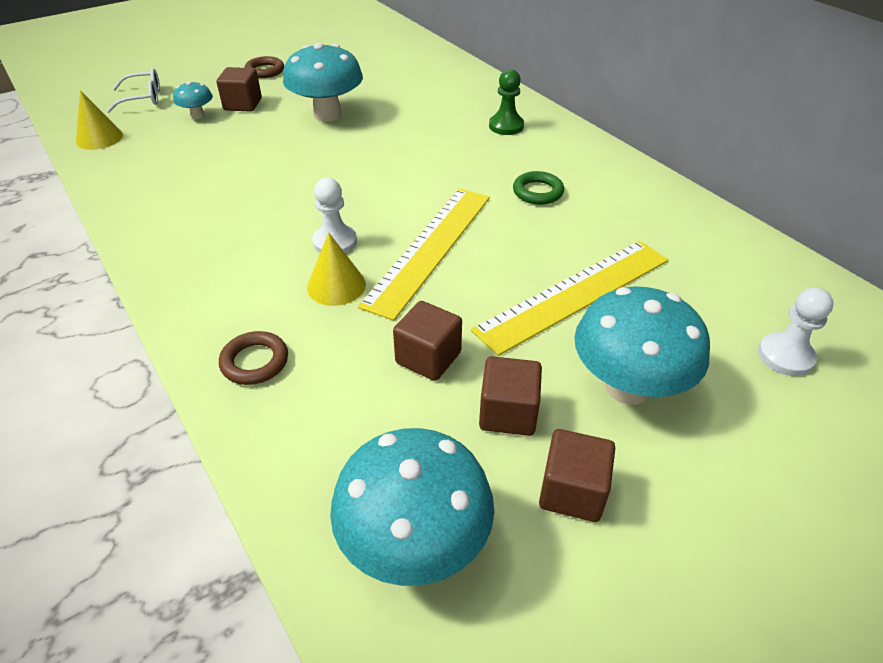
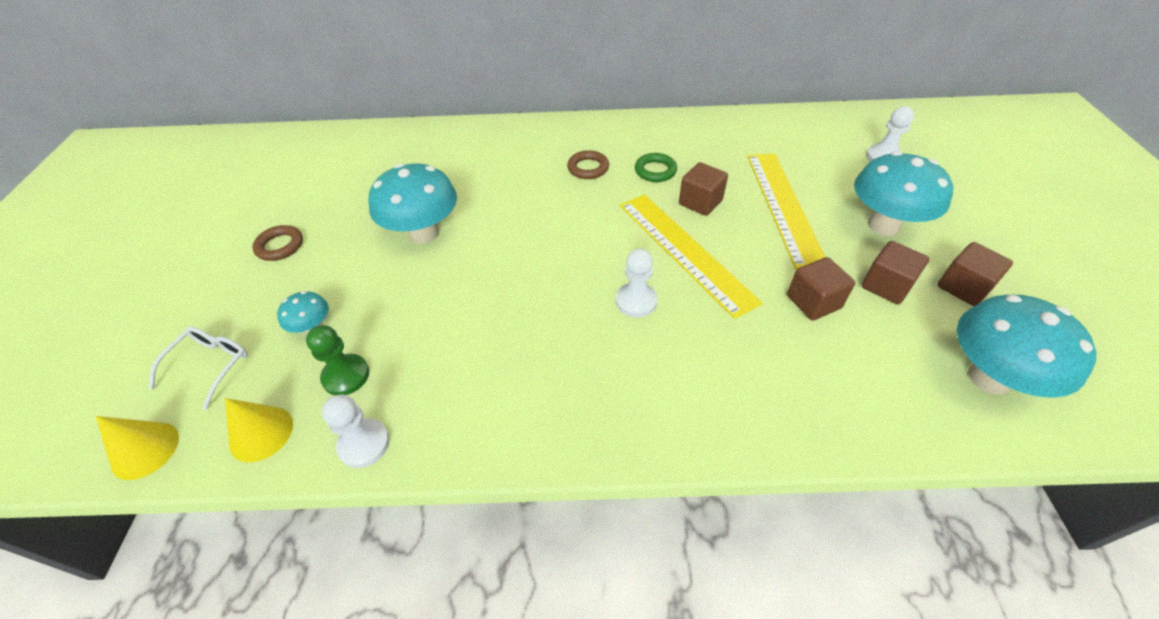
camera: 55 degrees left, 5 degrees up
brown cube [216,67,262,112] -> brown cube moved to [679,162,728,216]
brown ring [219,331,288,385] -> brown ring moved to [567,150,609,179]
yellow cone [307,232,366,306] -> yellow cone moved to [96,416,179,480]
green pawn [489,69,524,135] -> green pawn moved to [306,325,369,395]
none -> white pawn [322,394,390,468]

